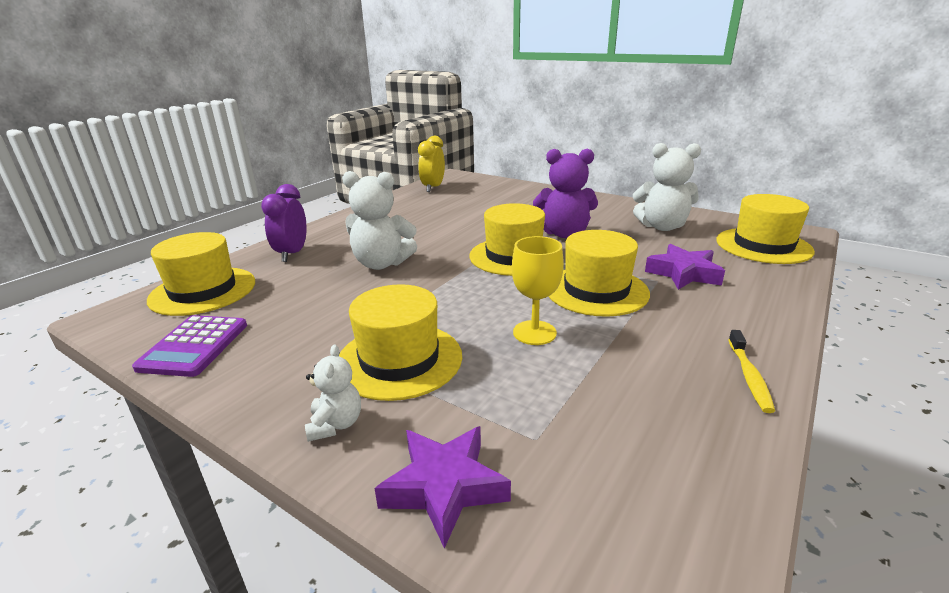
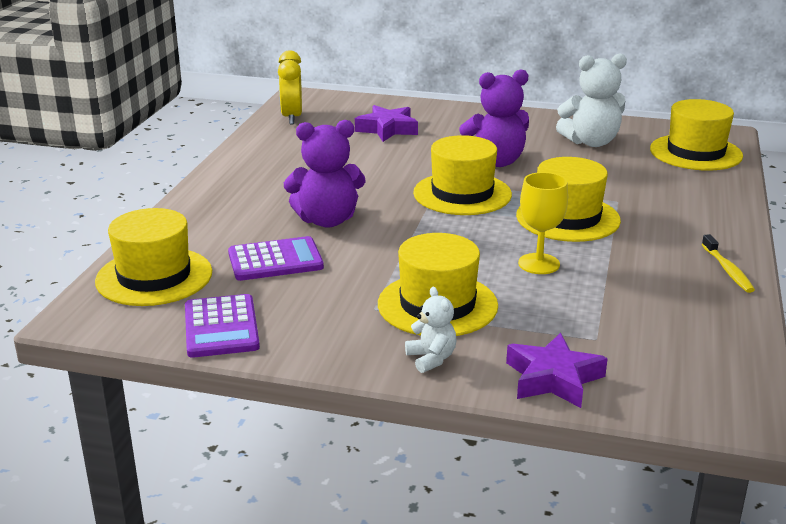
camera: 20 degrees left, 0 degrees up
purple clock [261,184,307,262] -> none
white teddy bear [342,171,417,270] -> purple teddy bear [284,120,366,227]
purple star [645,244,725,290] -> purple star moved to [355,105,418,142]
none -> purple calculator [228,236,324,281]

